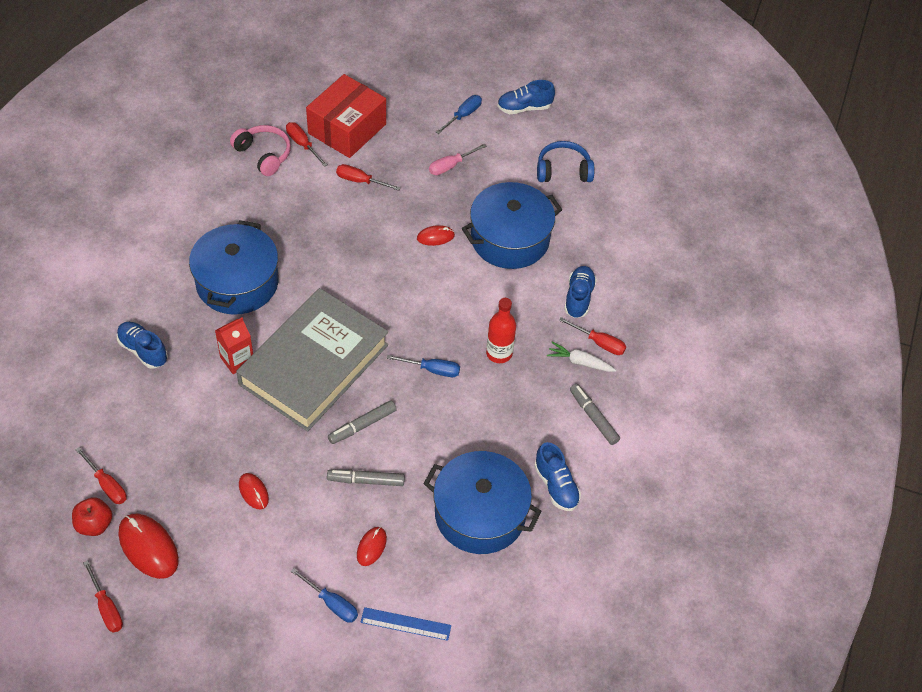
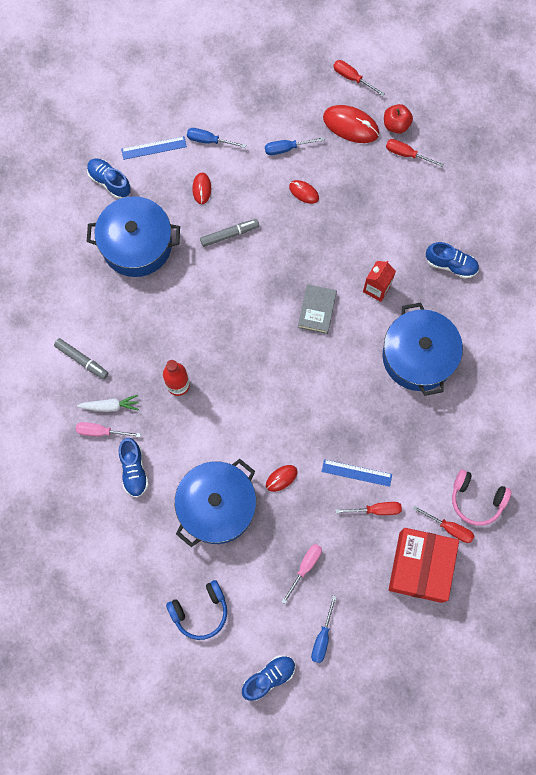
camera: 160 degrees right, 20 degrees up
grey book [236,288,388,431] -> grey book [298,284,337,334], size x0.41
grey marker [328,400,397,444] -> none
blue screwdriver [386,355,460,377] -> blue screwdriver moved to [265,137,325,155]
blue shoe [534,442,581,511] -> blue shoe moved to [87,159,131,199]
red screwdriver [559,317,626,355] -> pink screwdriver [76,422,141,437]
none -> blue ruler [322,459,392,487]

